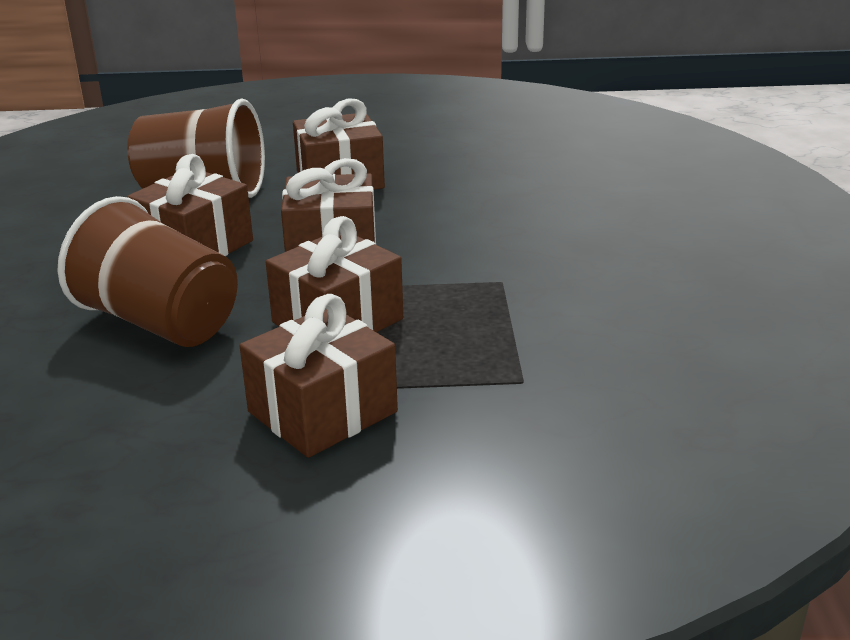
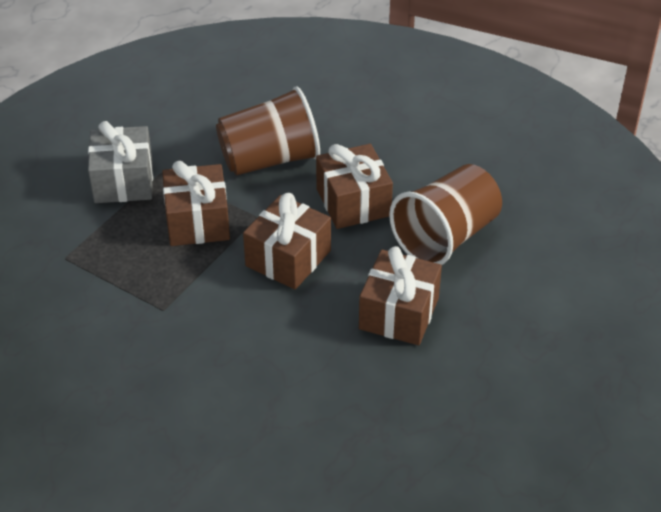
camera: 125 degrees right, 15 degrees up
brown gift [240,294,398,458] -> grey gift [88,121,153,203]

